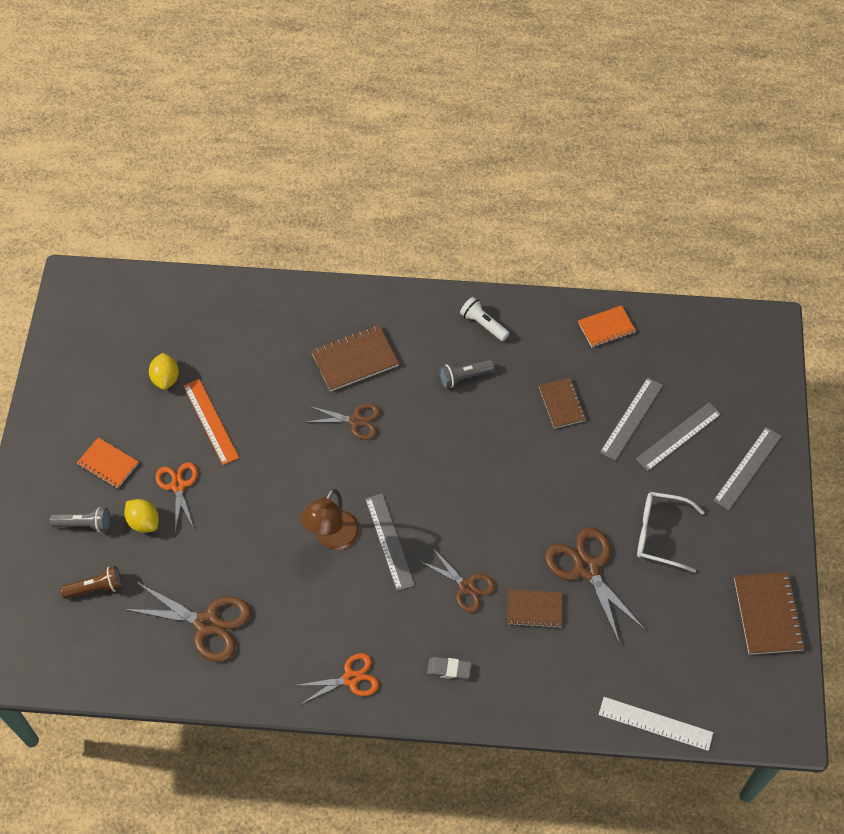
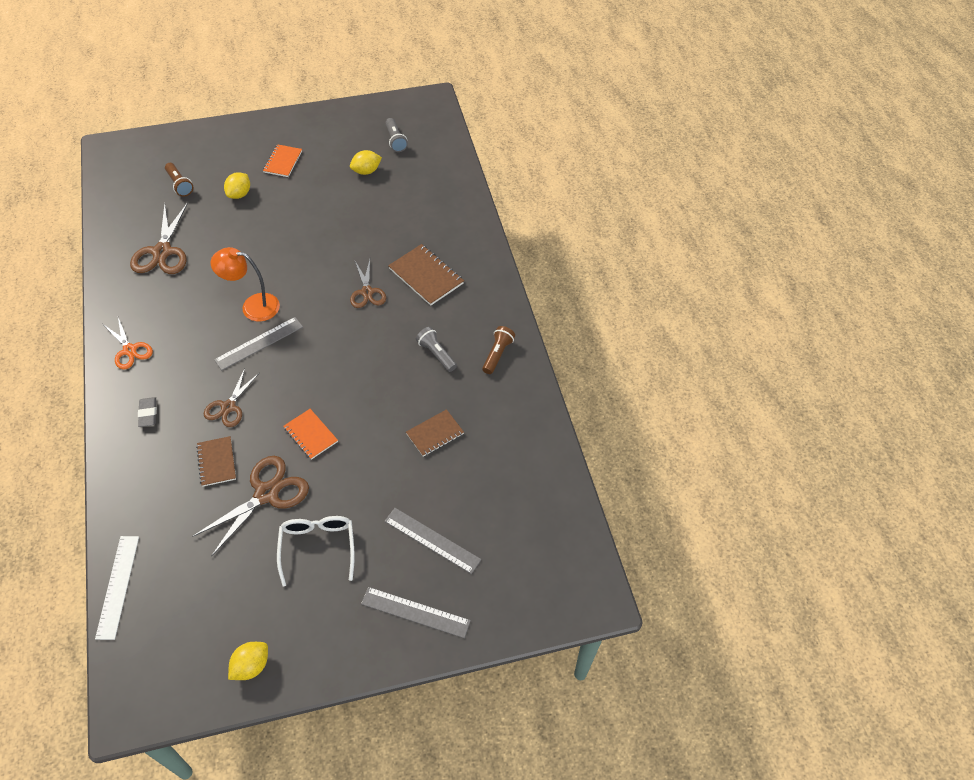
camera: 70 degrees right, 5 degrees down
grey flashlight [50,507,110,532] -> grey flashlight moved to [386,118,408,152]
orange scissors [155,462,198,532] -> none
orange ruler [183,379,239,465] -> none
brown lamp [301,489,360,550] -> orange lamp [211,247,280,322]
white flashlight [460,297,510,341] -> brown flashlight [482,326,515,374]
orange notebook [578,305,636,347] -> orange notebook moved to [283,409,338,460]
grey ruler [600,378,663,461] -> none
brown notebook [734,572,805,655] -> yellow lemon [228,642,268,680]

